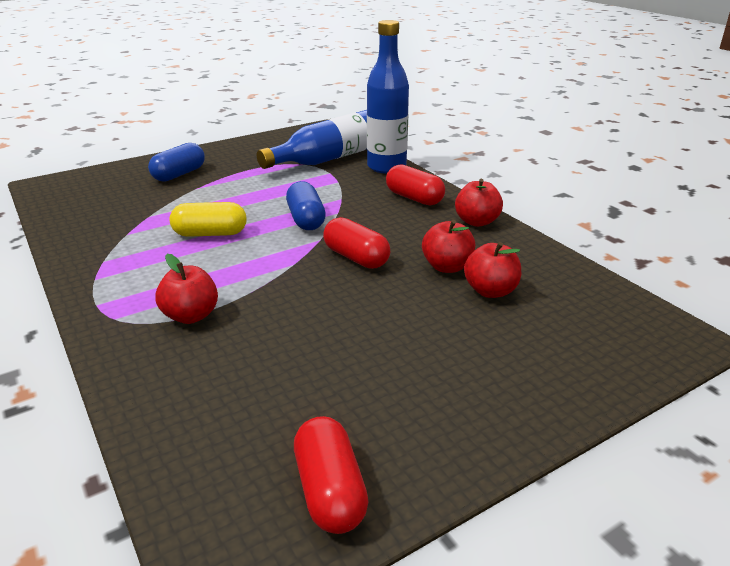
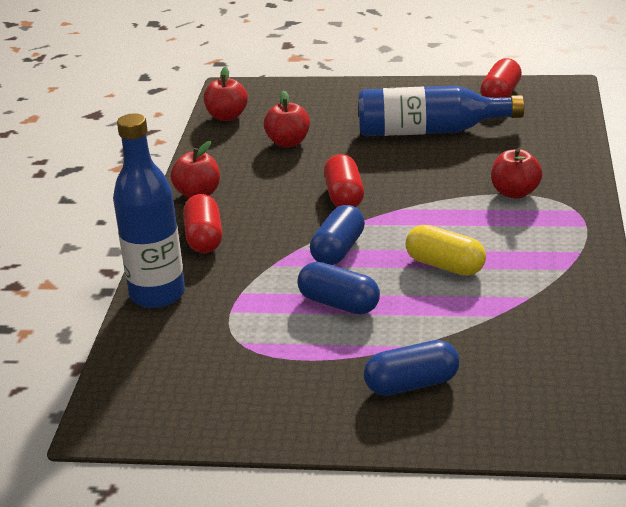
camera: 140 degrees left, 0 degrees up
blue bottle [257,110,367,169] -> blue bottle moved to [358,86,524,136]
red apple [422,220,475,273] -> red apple moved to [204,67,248,121]
none -> blue capsule [297,262,380,314]

